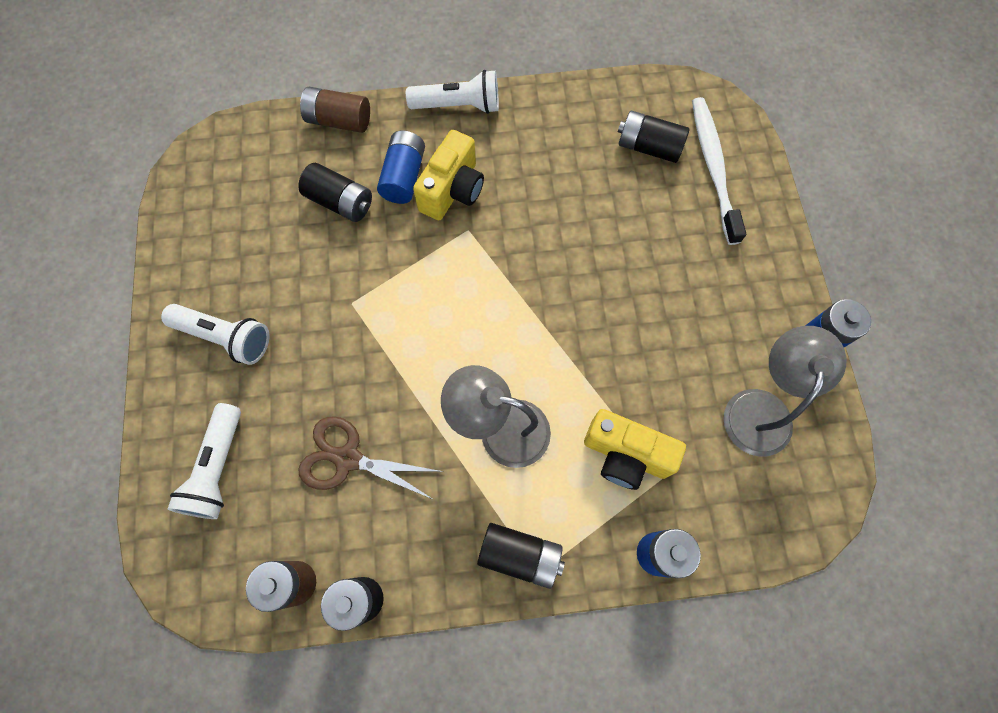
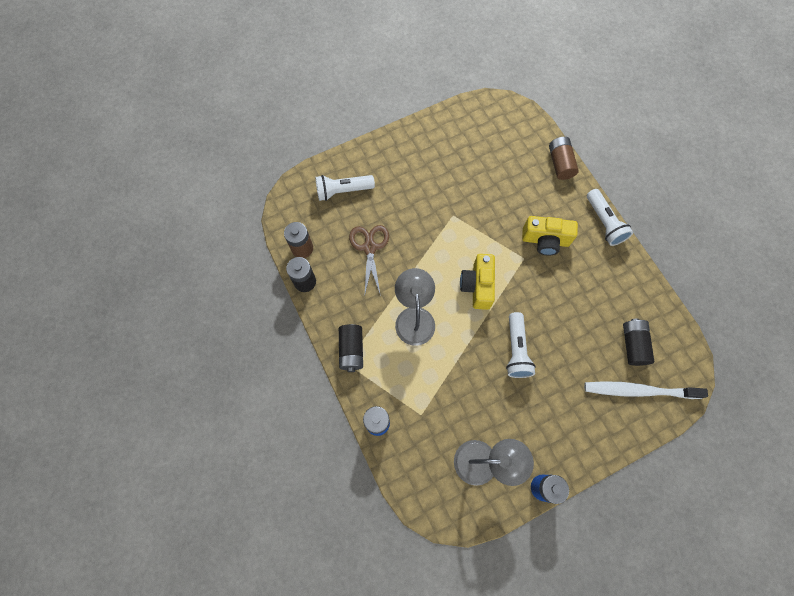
camera: 70 degrees right, 0 degrees up
white flashlight [161,304,269,365] -> white flashlight moved to [506,312,536,378]
black battery [298,163,372,222] -> none
blue battery [377,131,425,204] -> none
yellow camera [584,409,686,490] -> yellow camera moved to [460,254,495,310]
white toothbrush [692,97,746,245] -> white toothbrush turned 150 degrees counterclockwise [584,381,708,399]

